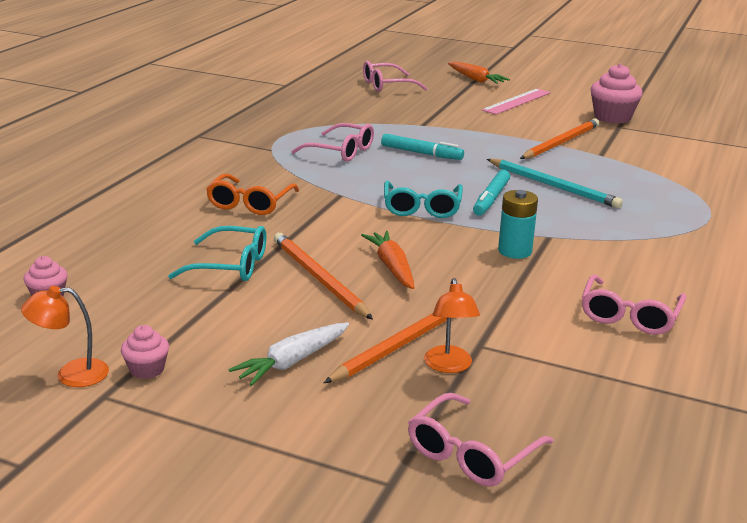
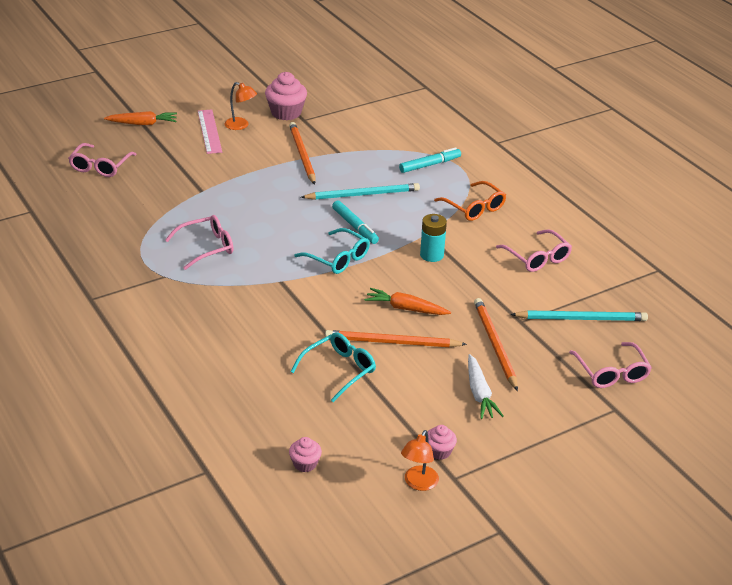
camera: 55 degrees left, 10 degrees up
orange glasses [206,174,299,215] -> orange glasses moved to [434,181,506,221]
turquoise marker [381,134,464,160] -> turquoise marker moved to [399,147,461,173]
orange lamp [424,278,480,373] -> orange lamp moved to [225,82,257,130]
none -> turquoise pencil [510,310,648,321]

